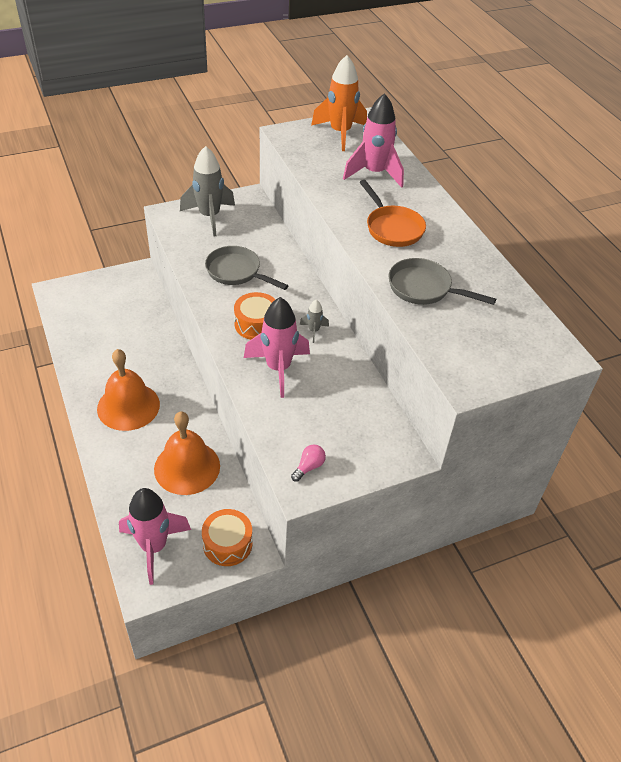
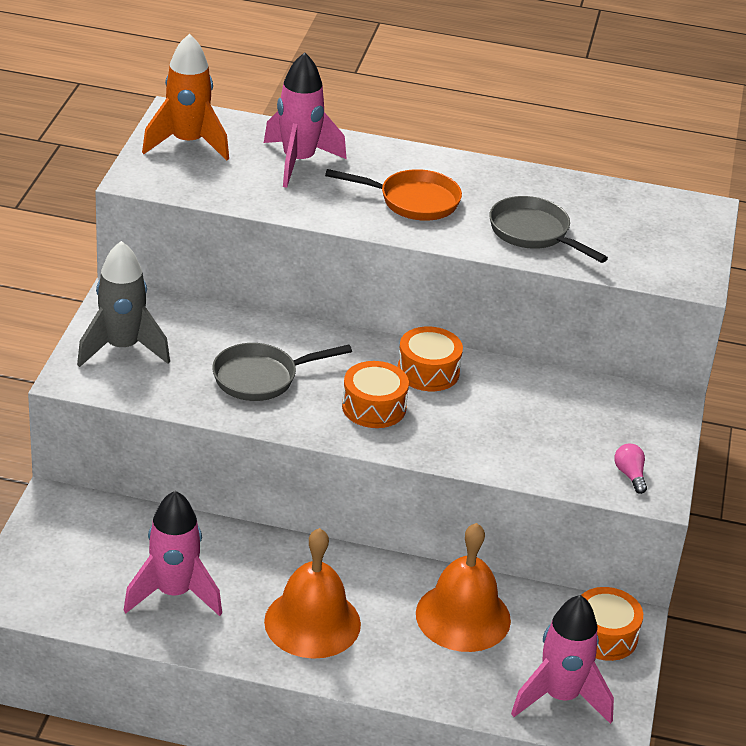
camera: 55 degrees left, 10 degrees down
pink rocket [244,297,310,398] -> pink rocket moved to [124,491,222,616]
grey rocket [300,300,329,343] -> orange drum [398,326,463,391]
grey pan [389,258,496,305] -> grey pan turned 75 degrees clockwise [489,196,608,263]

